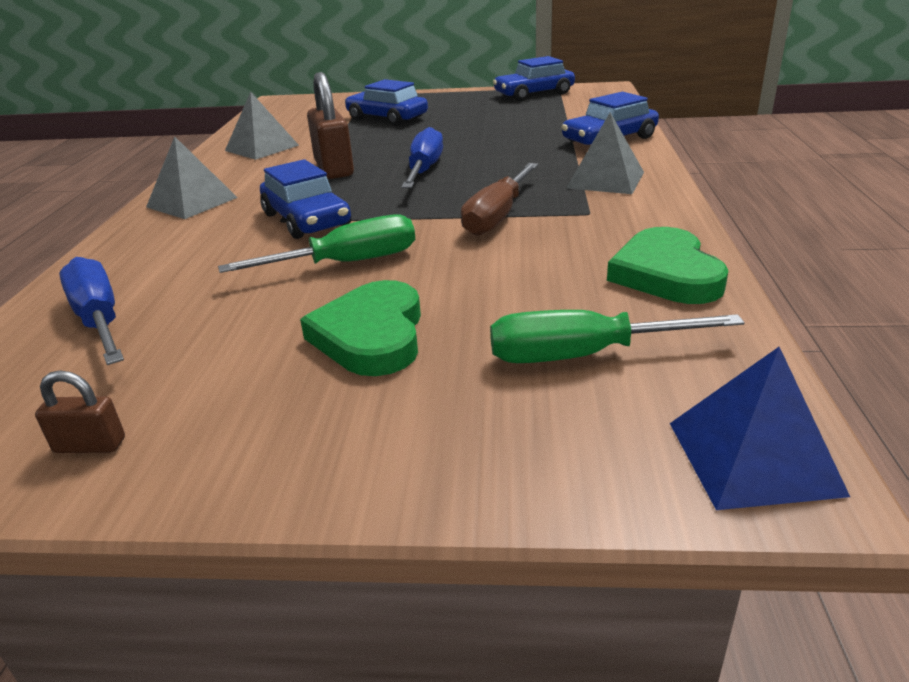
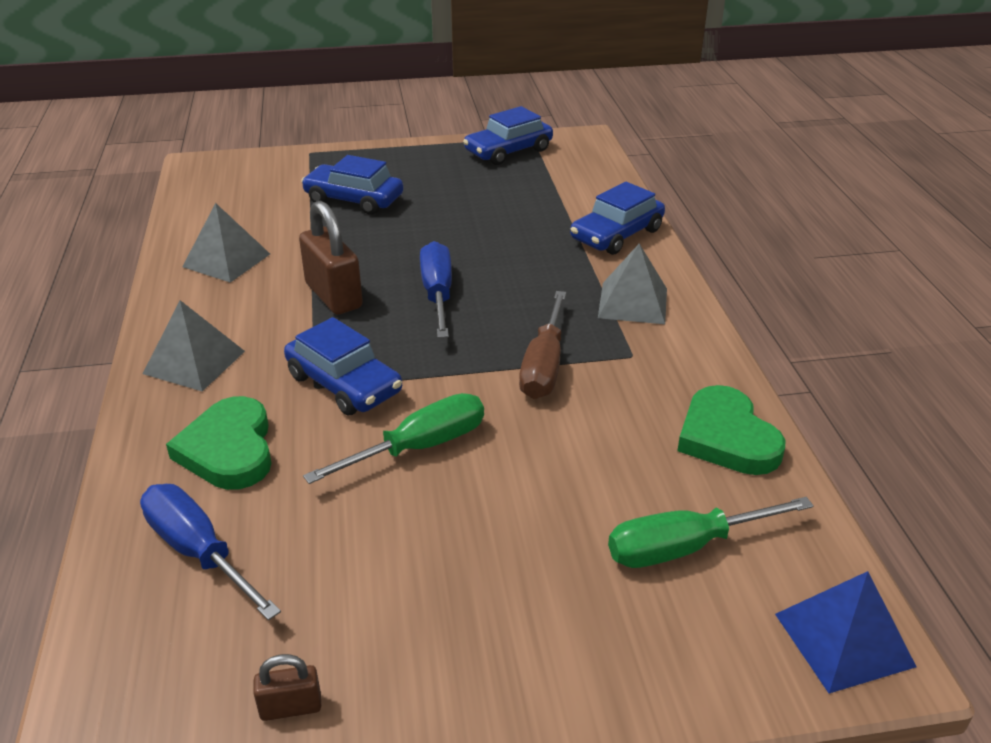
camera: 15 degrees left, 5 degrees up
green heart [300,280,421,376] -> green heart moved to [166,396,271,490]

